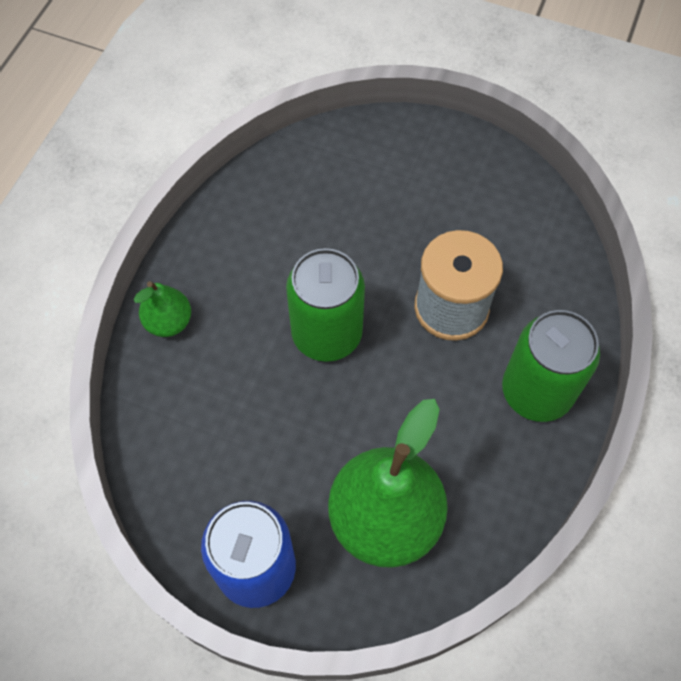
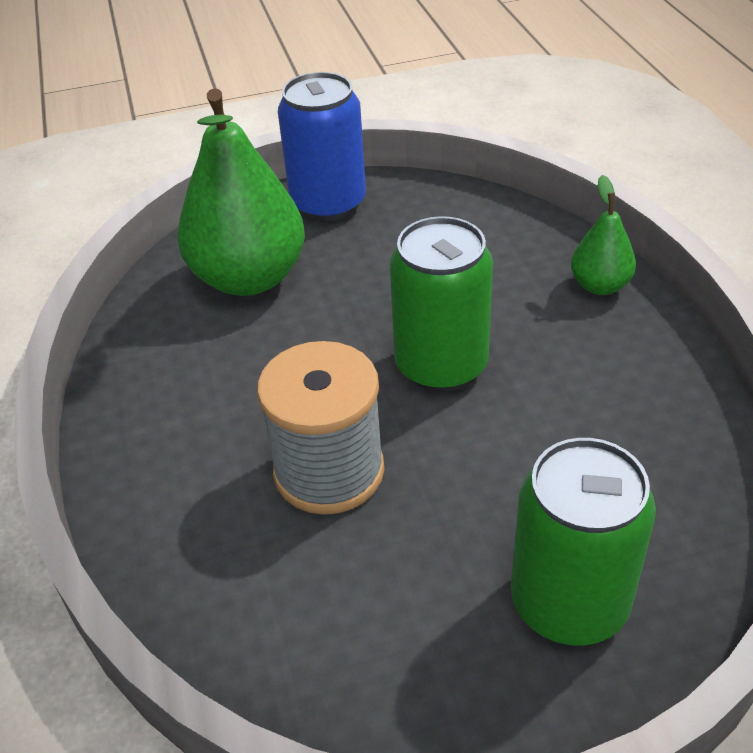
camera: 145 degrees right, 20 degrees down
green can [502,310,600,422] -> green can moved to [511,438,656,646]

